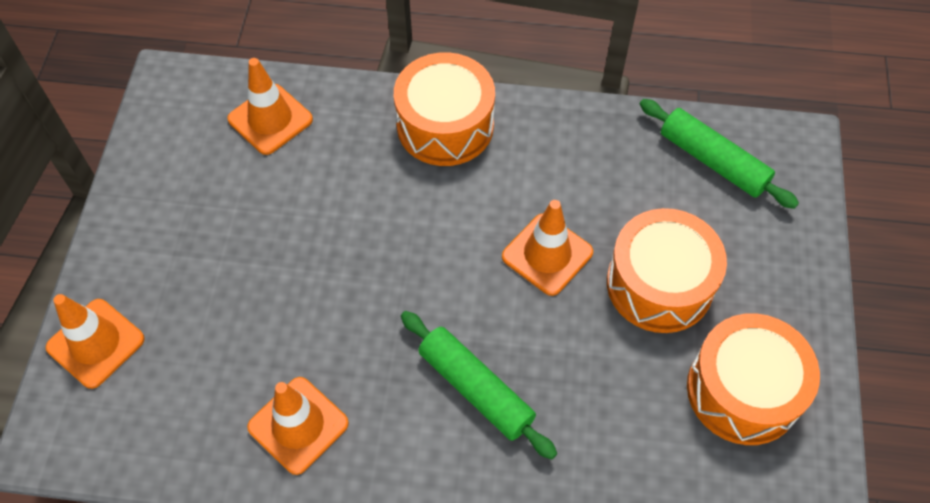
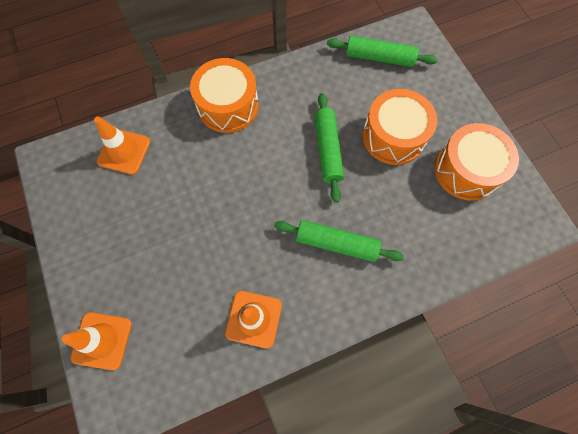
camera: 30 degrees left, 10 degrees up
orange traffic cone [502,200,593,296] -> green rolling pin [314,93,344,203]

